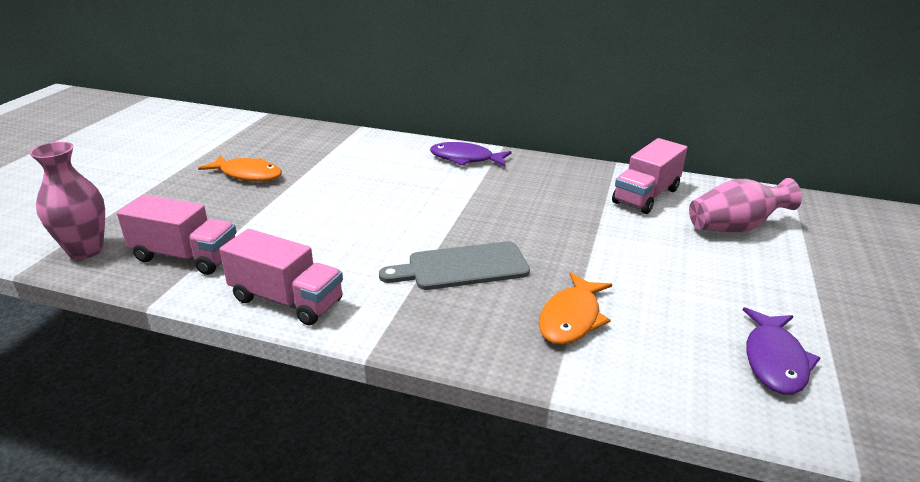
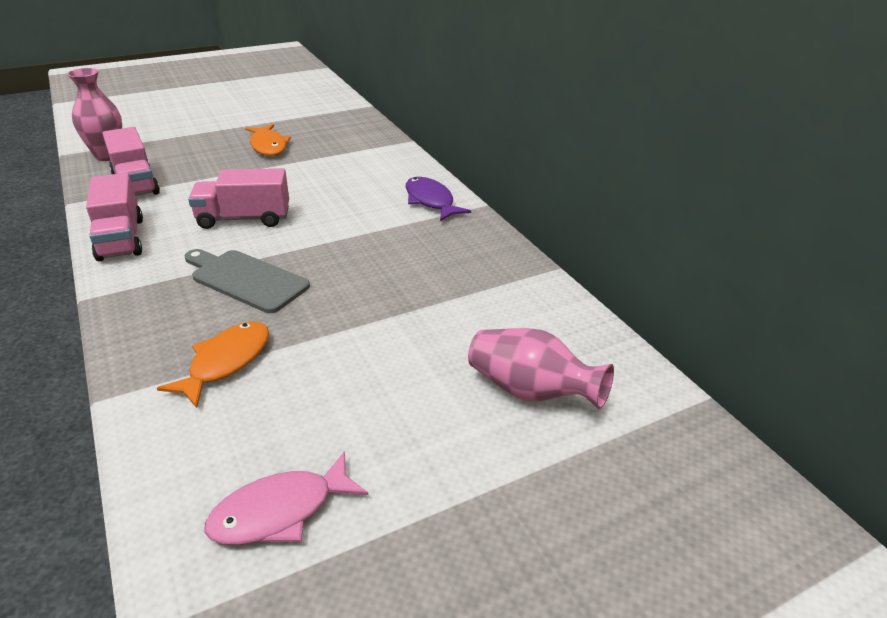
camera: 45 degrees right, 5 degrees up
orange fish [539,272,612,345] -> orange fish turned 135 degrees clockwise [157,321,269,408]
pink truck [612,138,687,214] -> pink truck moved to [188,168,289,229]
purple fish [743,307,820,395] -> pink fish [204,451,368,545]

